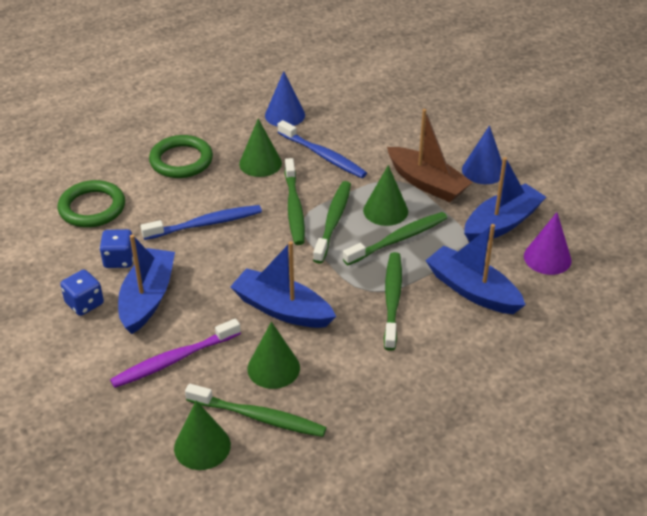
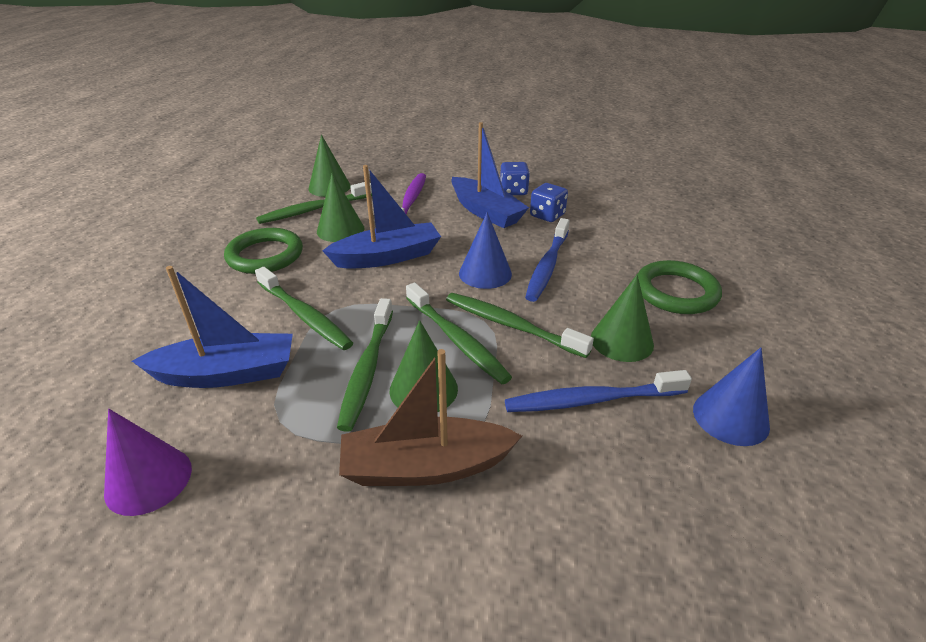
camera: 130 degrees right, 5 degrees down
green ring [58,180,125,228] -> green ring moved to [224,228,303,274]
blue cone [462,125,502,184] -> blue cone moved to [459,212,512,289]
blue boat [464,157,546,243] -> none

